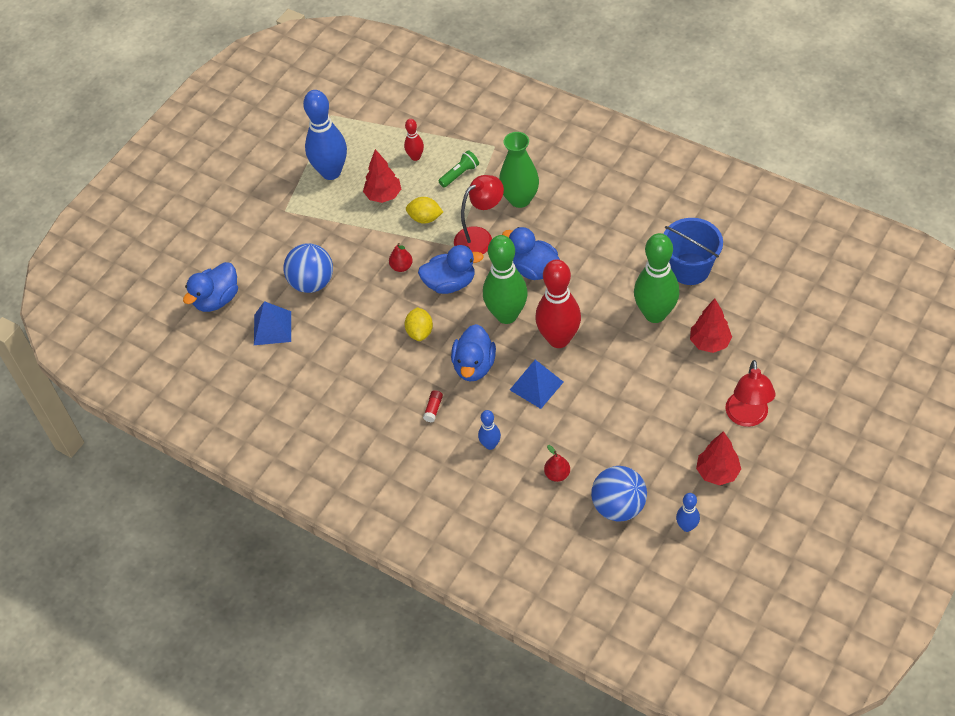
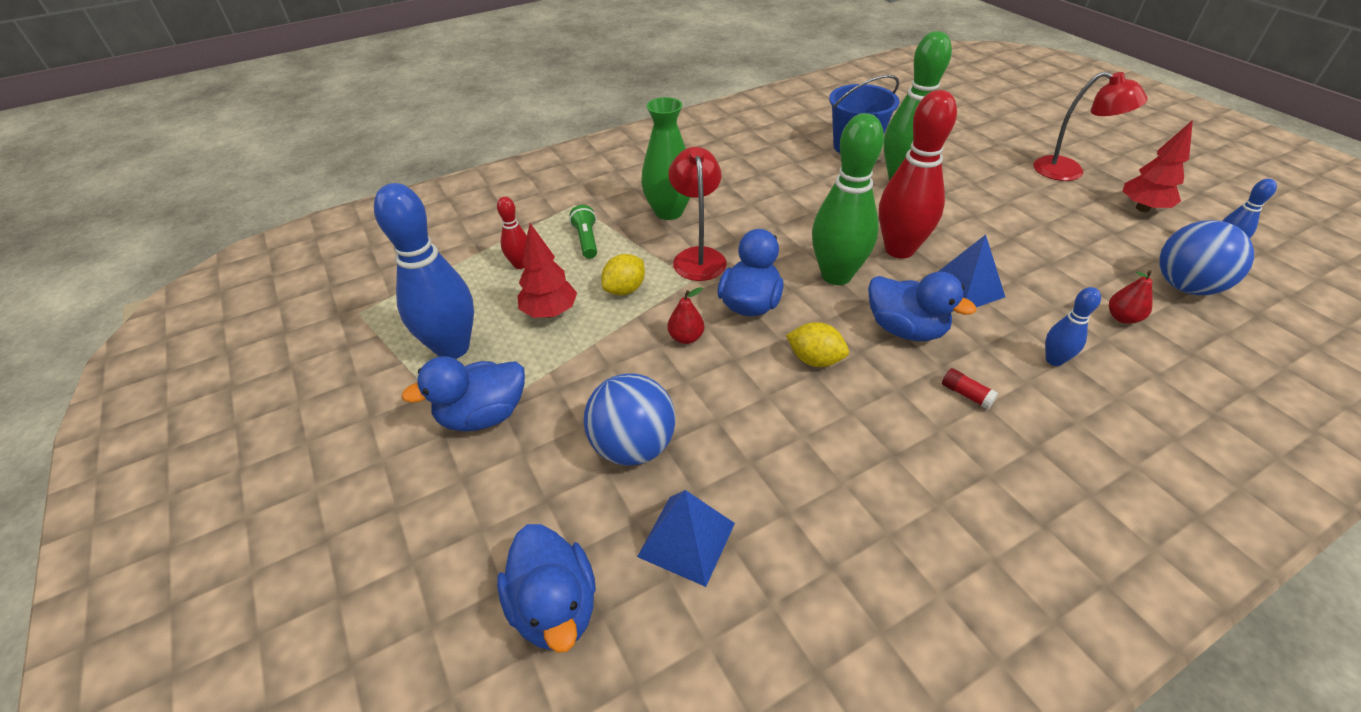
camera: 65 degrees left, 10 degrees down
blue duck [502,227,560,280] -> blue duck moved to [401,357,525,431]
red tree [690,299,732,353] -> none

